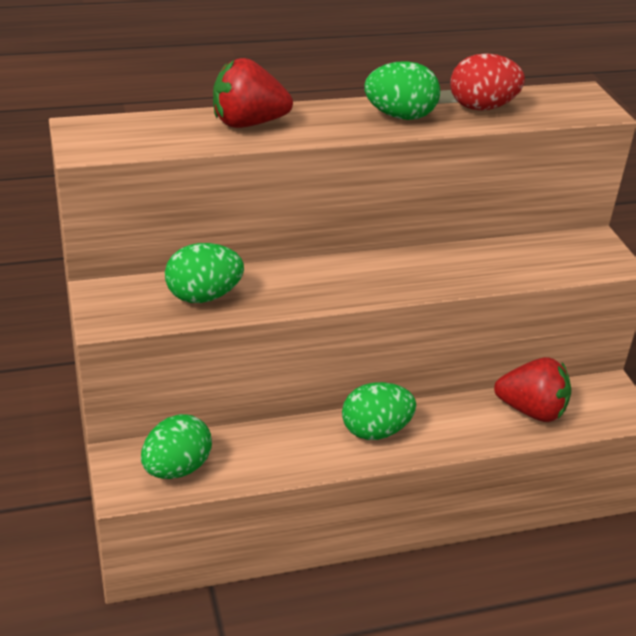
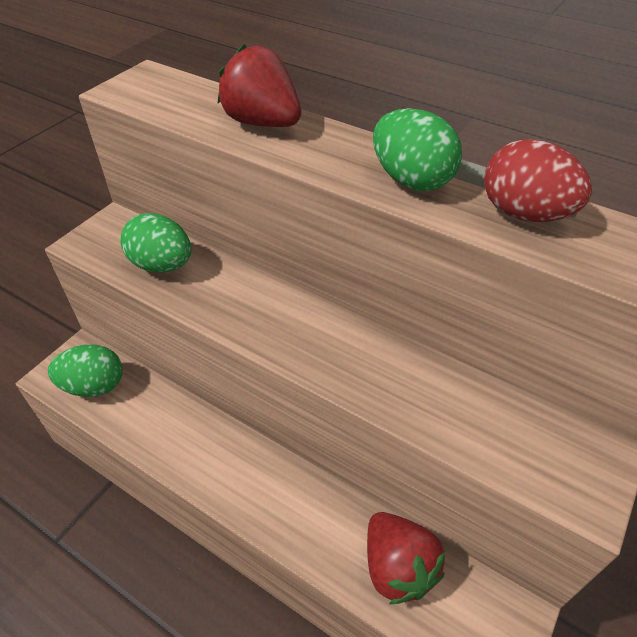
camera: 50 degrees right, 10 degrees up
green egg [342,382,416,440] -> none

